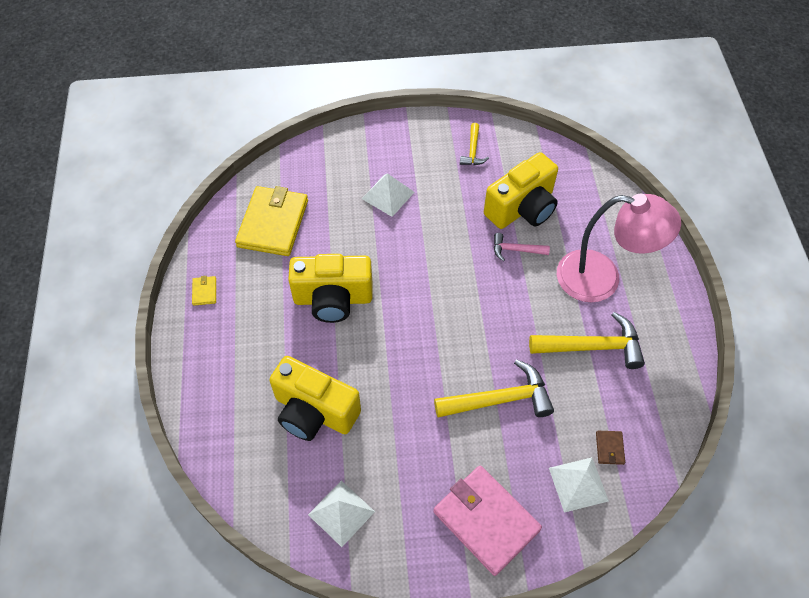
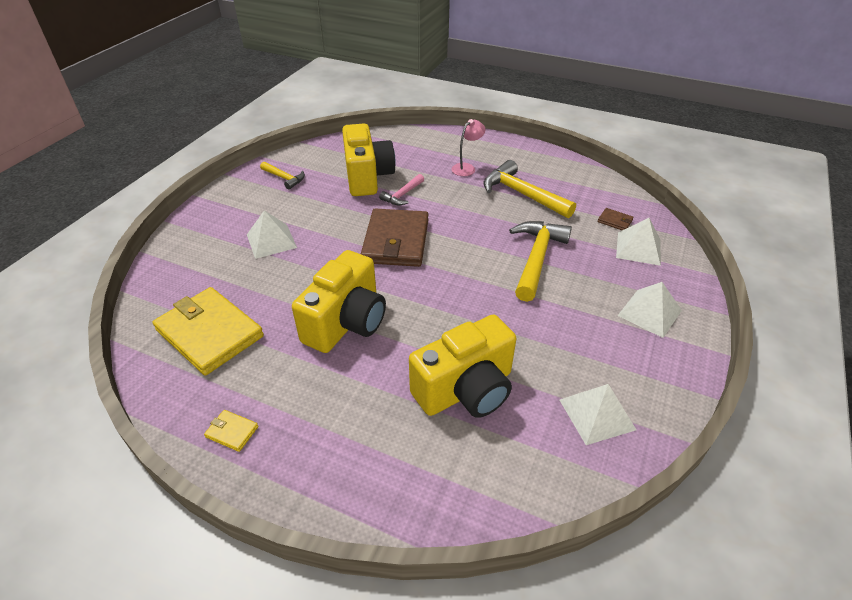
camera: 60 degrees left, 15 degrees down
pink wallet [433,466,542,576] -> white pyramid [618,282,682,338]
yellow hammer [529,312,645,369] -> yellow hammer turned 75 degrees counterclockwise [484,160,576,218]
pink lamp [557,194,681,302] -> pink lamp [451,119,485,176], size x0.43
none -> brown wallet [361,209,428,267]

